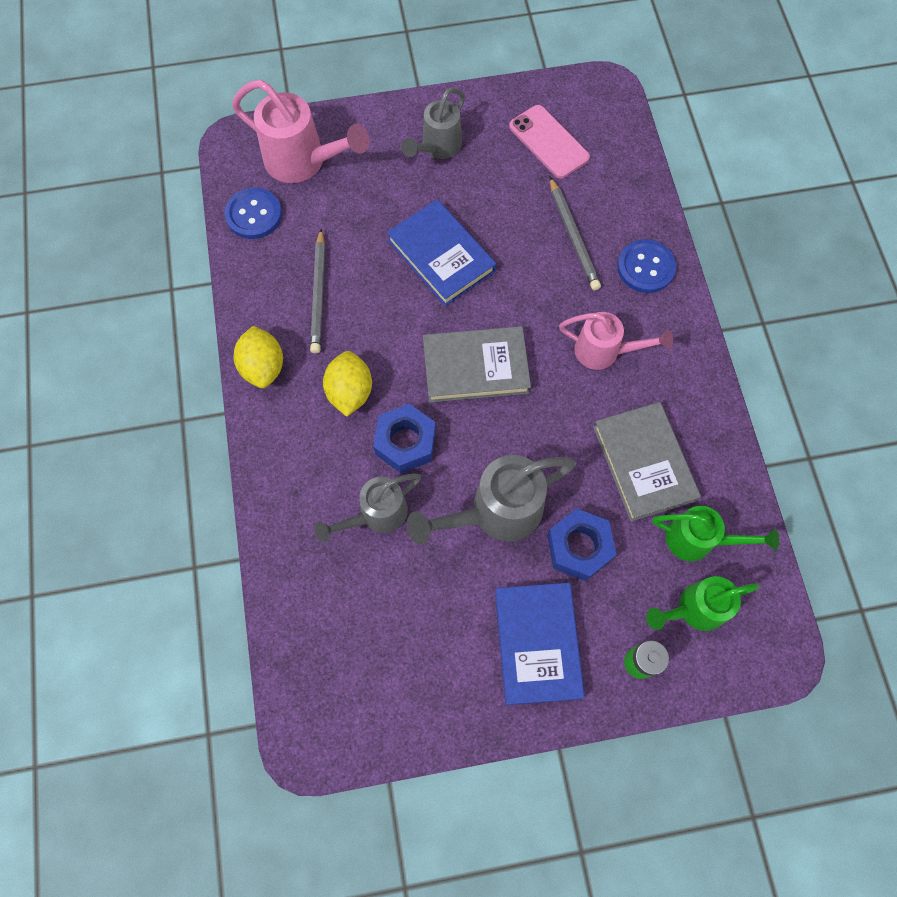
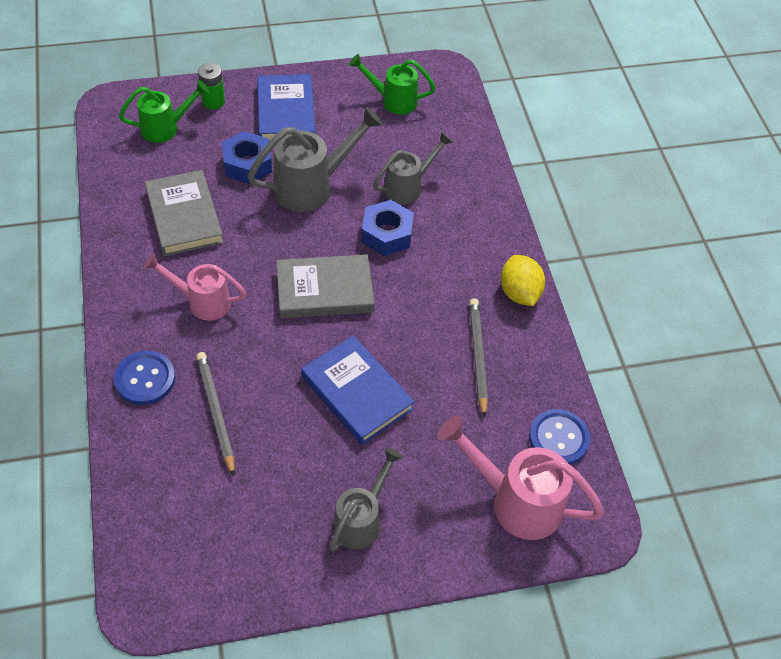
camera: 175 degrees right, 15 degrees down
yellow lemon [323,351,372,417] -> none
pink phone [509,105,590,178] -> none
green watering can [652,506,779,561] -> green watering can moved to [349,54,436,115]

